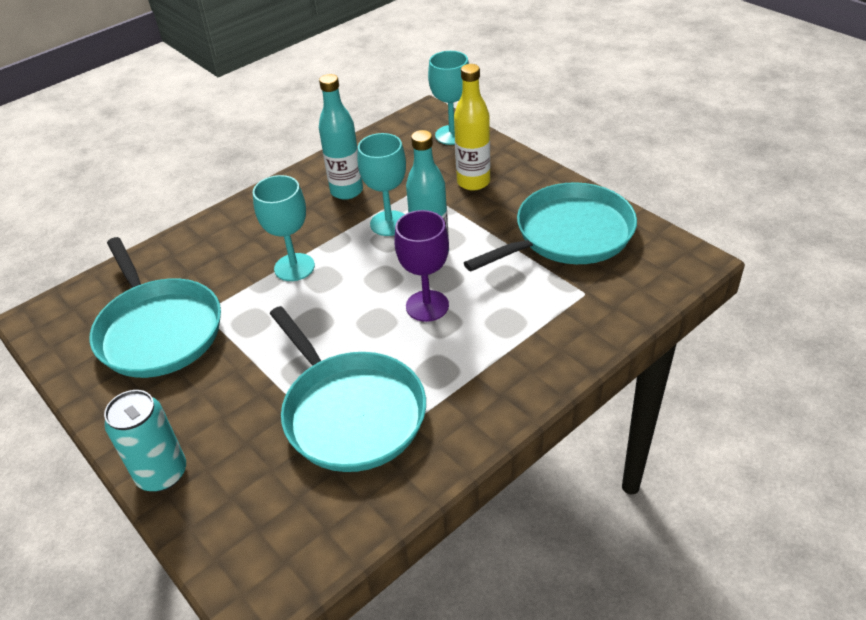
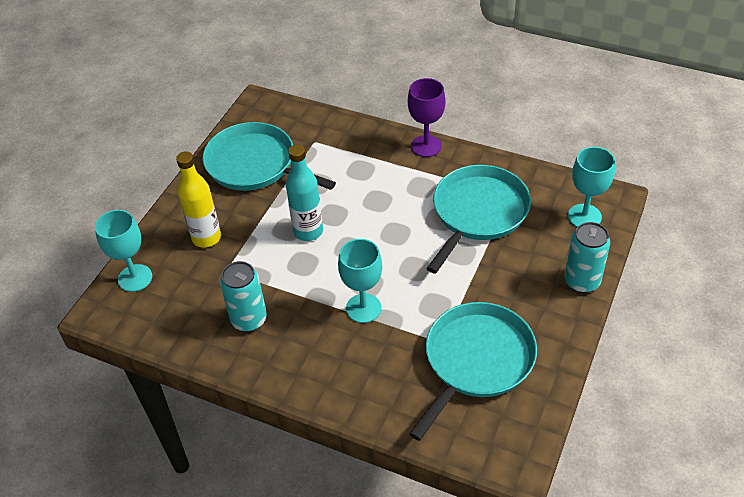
camera: 115 degrees left, 5 degrees up
turquoise bottle [319,74,363,200] -> turquoise can [220,261,267,332]
turquoise goblet [358,133,406,236] -> turquoise goblet moved to [568,147,615,227]
purple goblet [395,210,449,322] -> purple goblet moved to [408,78,445,157]

